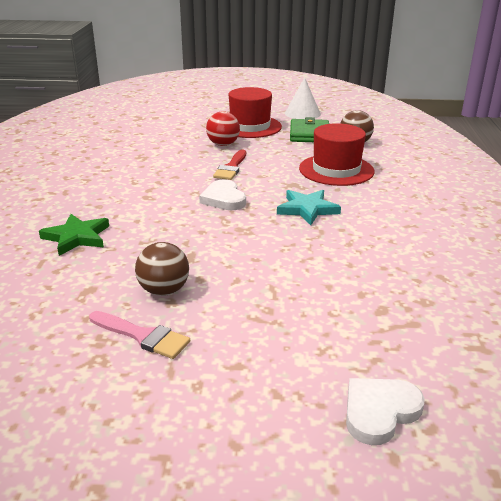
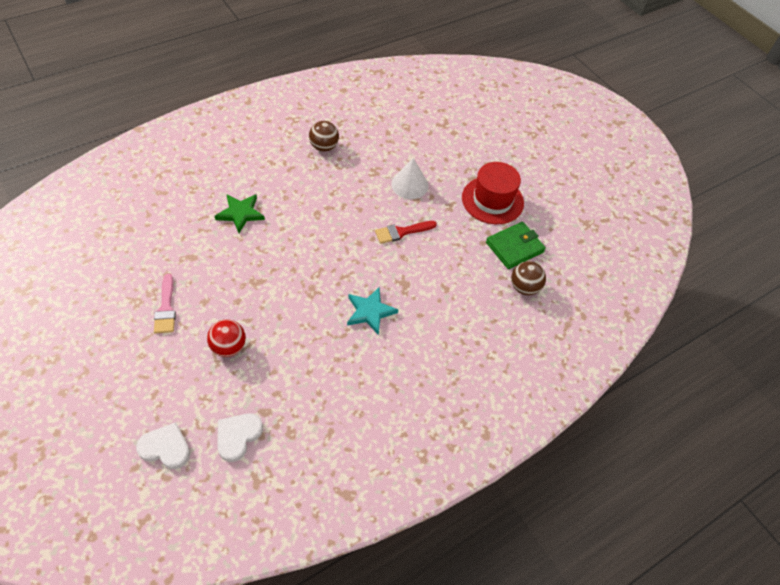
camera: 50 degrees right, 25 degrees up
brown ball [135,242,189,296] -> brown ball moved to [309,121,339,152]
white heart [199,179,246,210] -> white heart moved to [217,413,263,462]
red ball [206,111,240,146] -> red ball moved to [207,319,246,357]
white cone [285,77,321,119] -> white cone moved to [391,158,429,199]
red hat [299,123,374,186] -> none

